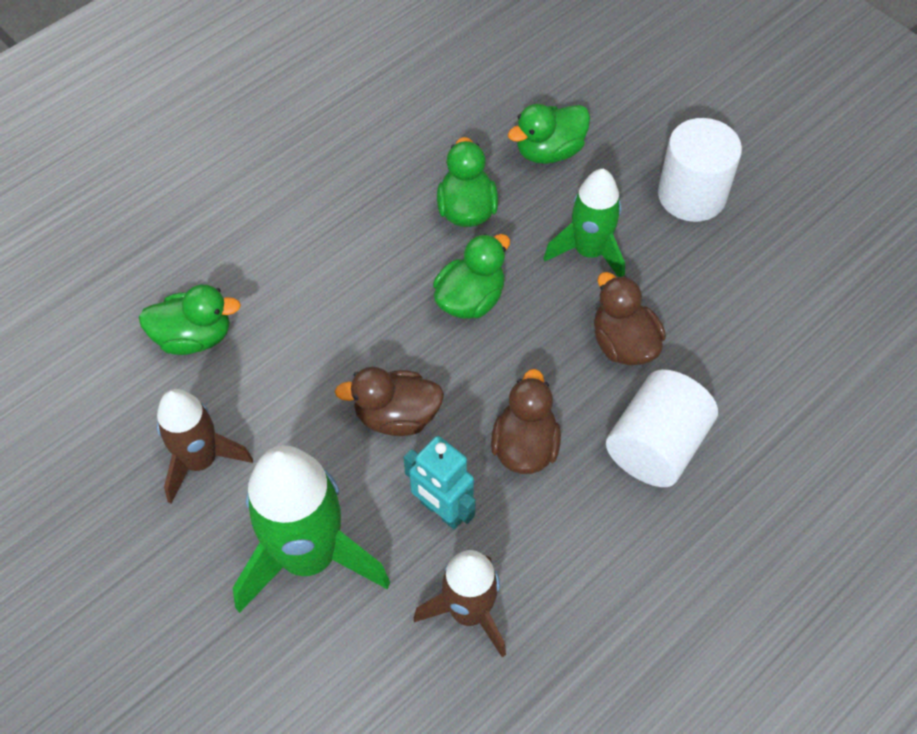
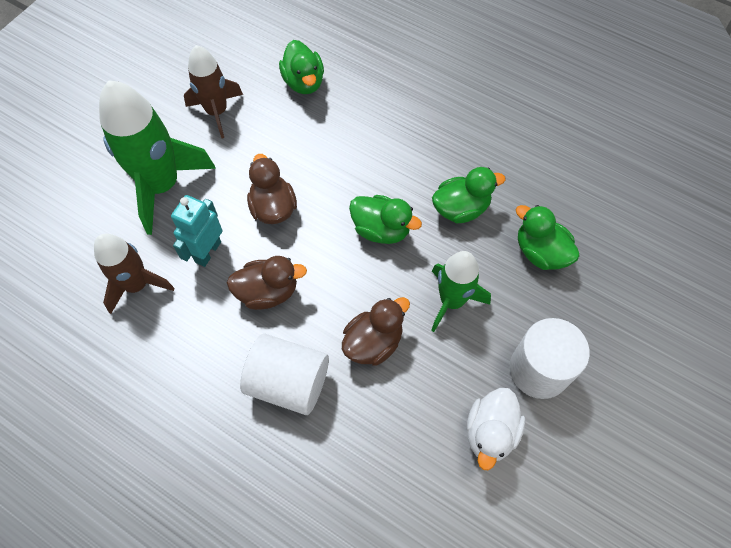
camera: 75 degrees right, 5 degrees up
none -> white duck [466,388,525,470]

